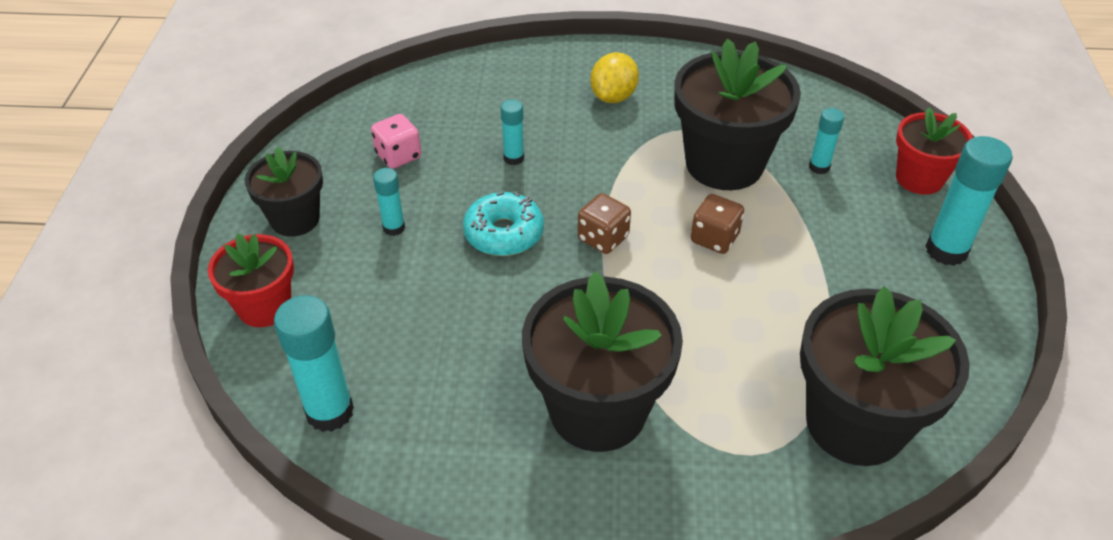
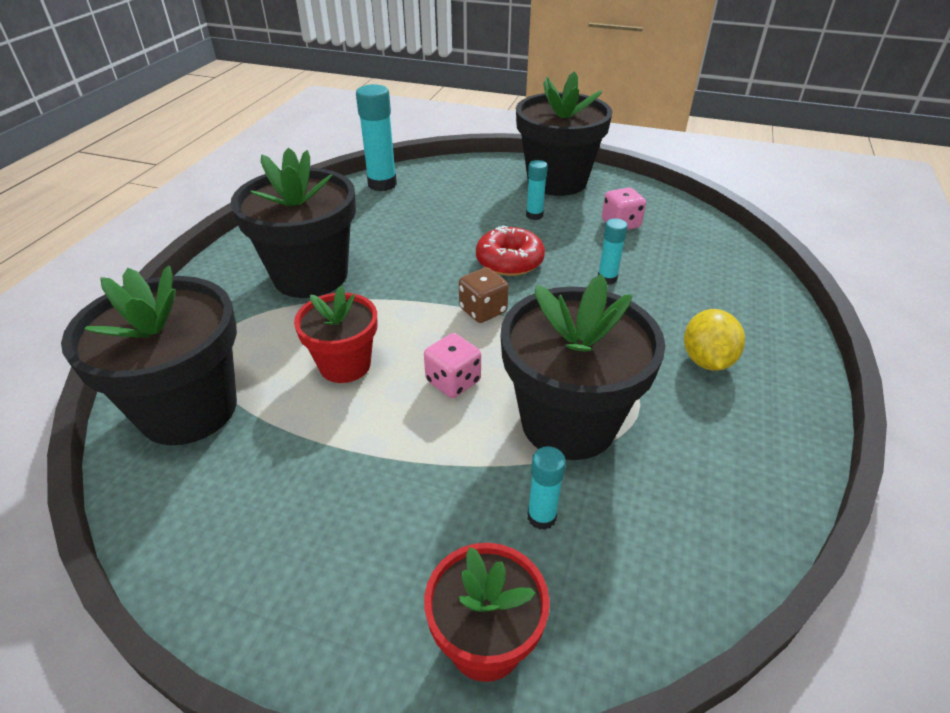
camera: 105 degrees right, 5 degrees down
red flower pot [208,233,294,327] -> red flower pot moved to [294,286,377,383]
black flower pot [245,147,323,237] -> black flower pot [516,71,613,196], size x1.70
turquoise donut [463,191,544,256] -> red donut [476,225,545,276]
yellow lemon [590,52,639,103] -> yellow lemon turned 60 degrees clockwise [684,309,745,371]
brown dice [691,194,744,254] -> pink dice [424,333,481,398]
turquoise glue stick [926,136,1013,266] -> none

